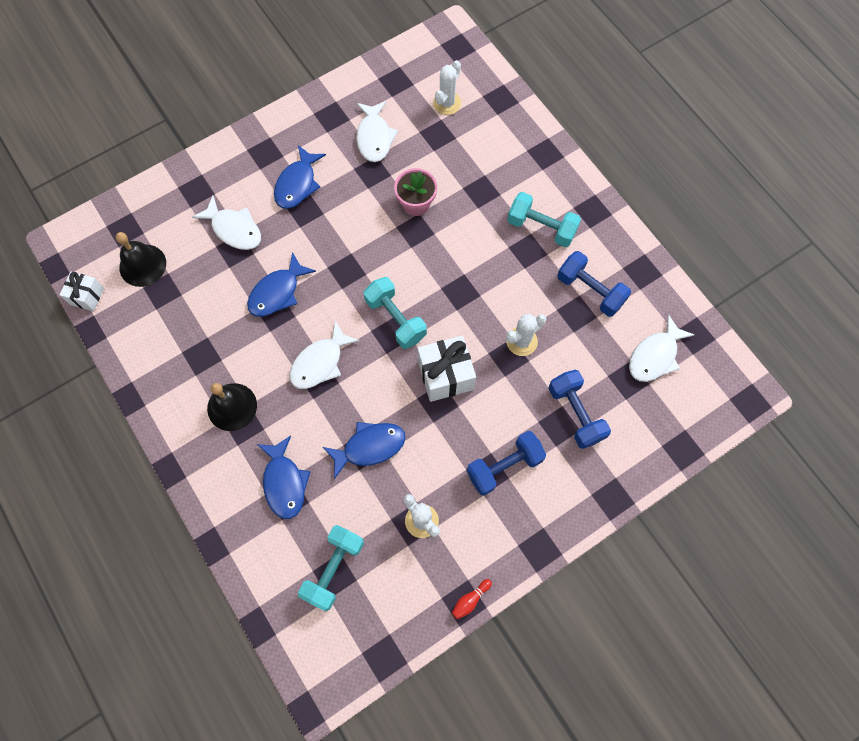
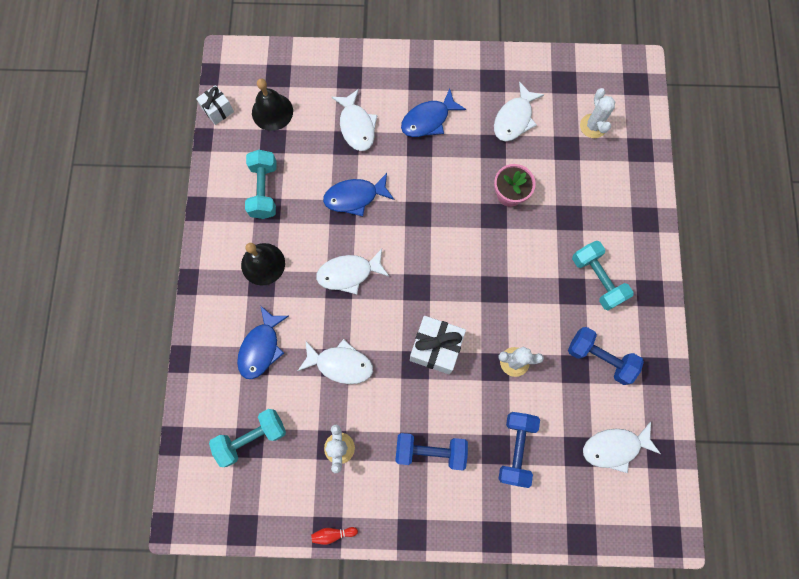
camera: 35 degrees right, 5 degrees up
blue fish [323,422,406,479] -> white fish [298,339,373,384]
turquoise dumbbell [364,277,427,349] -> turquoise dumbbell moved to [245,150,277,219]
white cactus [433,60,461,115] -> white cactus turned 75 degrees counterclockwise [580,88,615,138]
blue dumbbell [557,251,631,317] -> blue dumbbell turned 45 degrees counterclockwise [568,327,644,385]

